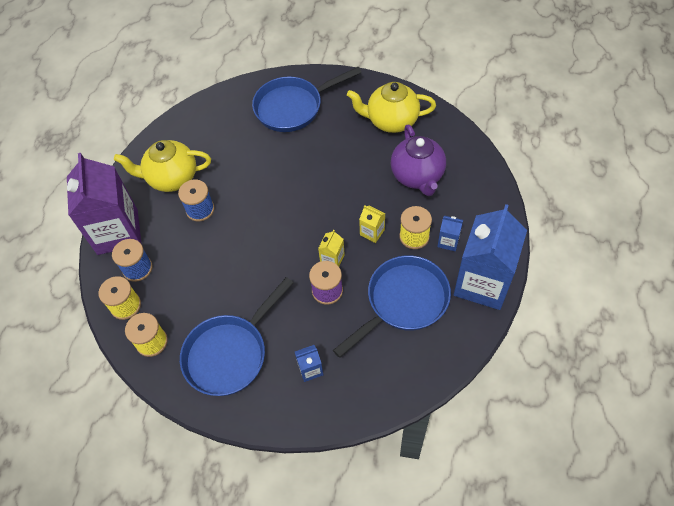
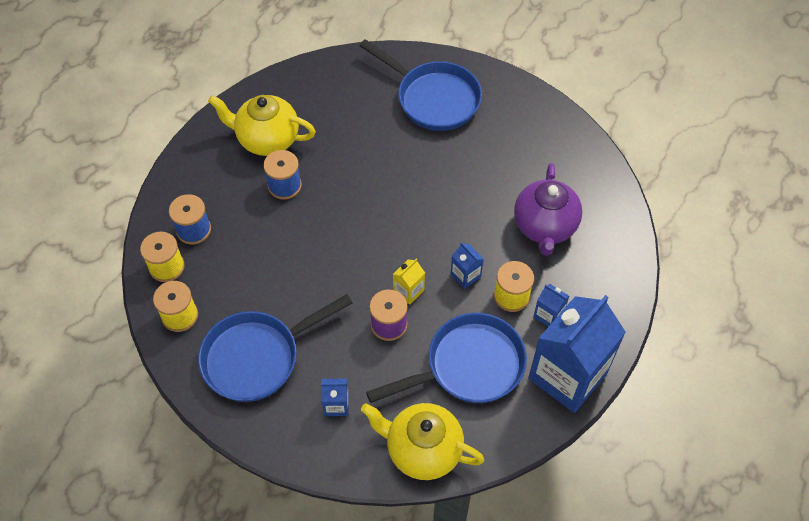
camera: 15 degrees right, 0 degrees up
purple carton [67,153,141,255] -> none
blue pan [252,67,362,132] -> blue pan turned 135 degrees counterclockwise [359,39,482,131]
yellow teapot [347,82,436,133] -> yellow teapot moved to [361,403,484,480]
yellow carton [359,205,385,243] -> blue carton [451,242,484,289]

